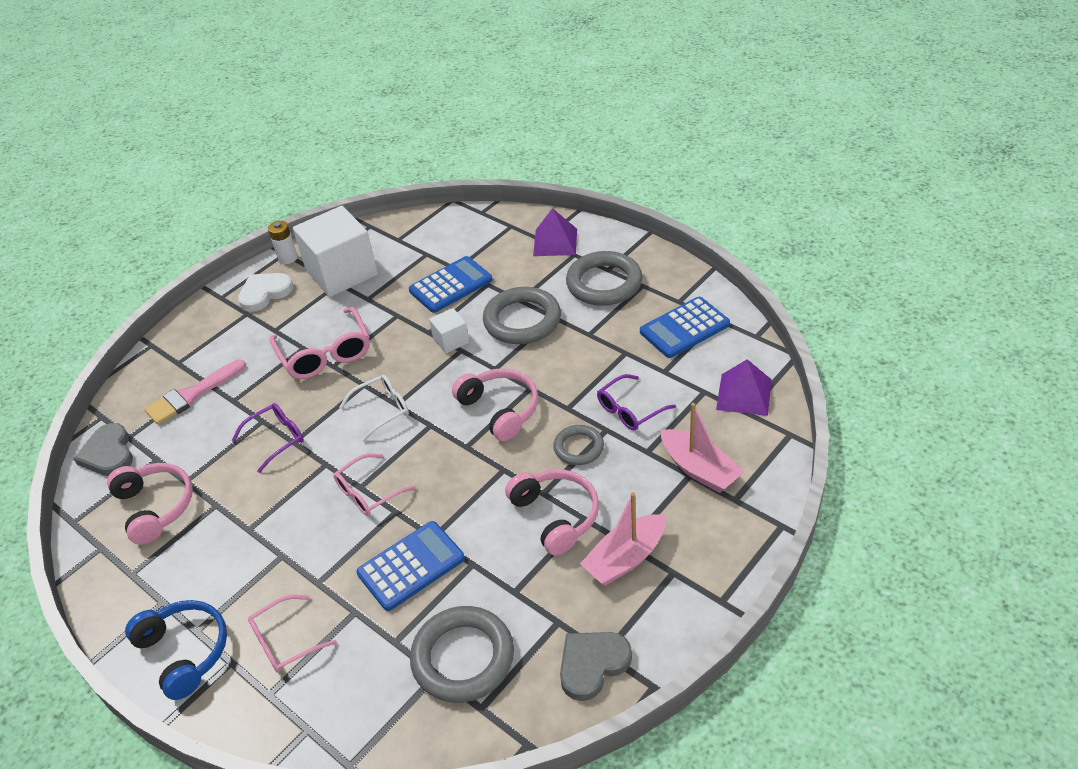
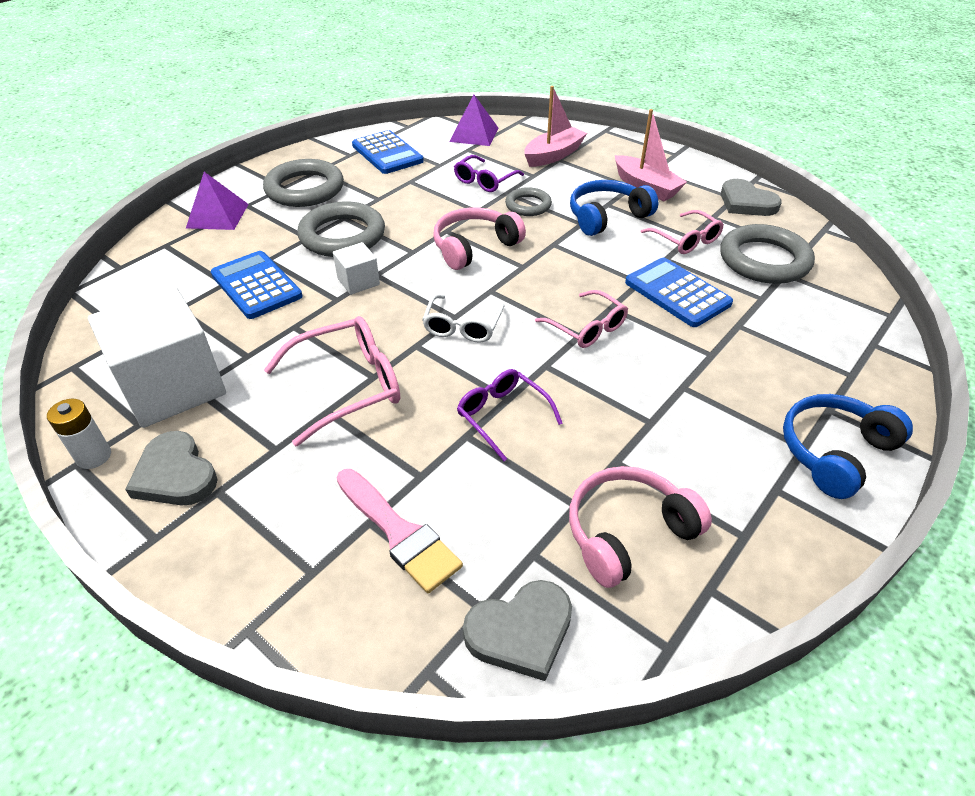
camera: 95 degrees left, 0 degrees up
white heart [238,273,293,312] -> grey heart [125,431,218,506]
pink glasses [248,595,337,673] -> pink glasses moved to [641,210,724,254]
white glasses [339,375,409,442] -> white glasses turned 135 degrees counterclockwise [422,294,505,343]
pink headphones [505,469,599,556] -> blue headphones [570,180,658,236]
purple glasses [597,374,676,430] -> purple glasses turned 75 degrees clockwise [454,155,524,192]

